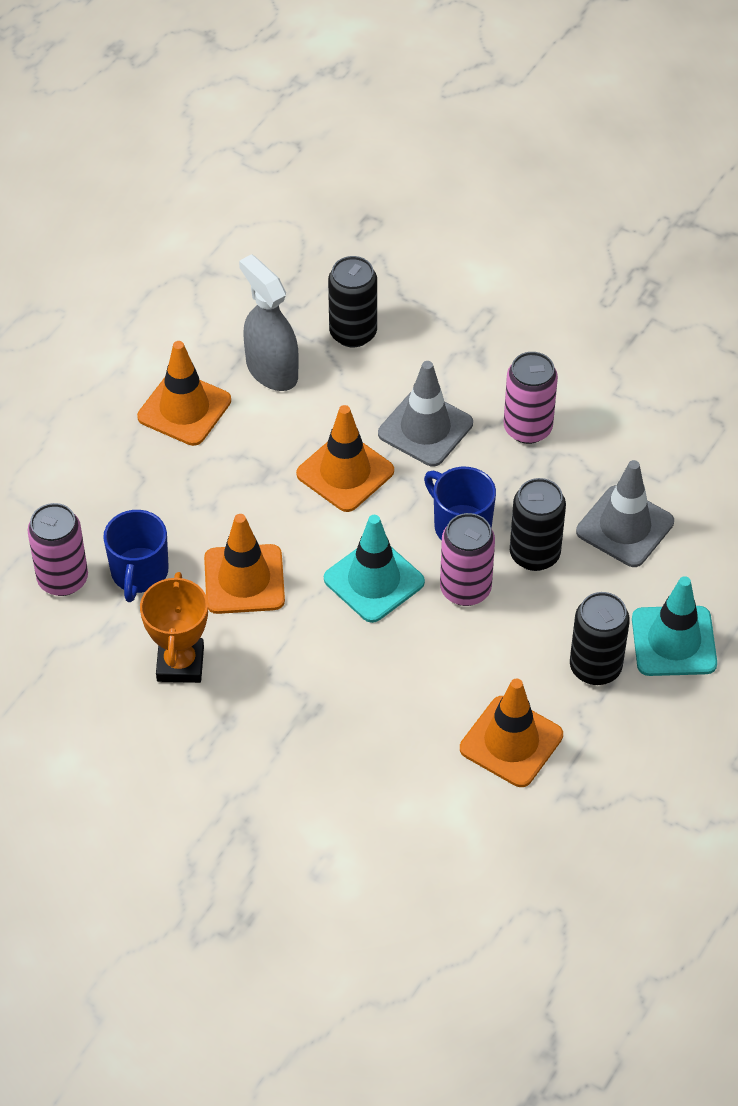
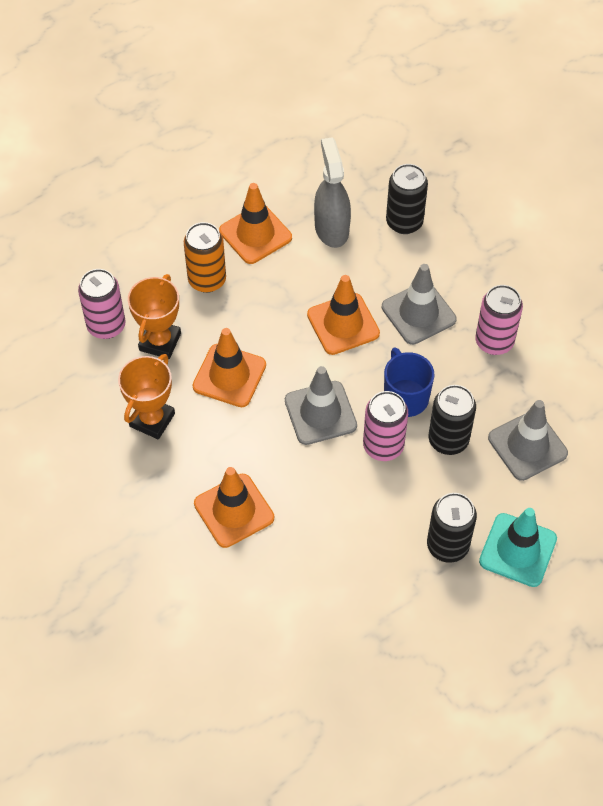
camera: 25 degrees right, 5 degrees up
blue mug [103,510,169,602] -> orange trophy [128,274,181,359]
turquoise traffic cone [324,515,425,623] -> grey traffic cone [285,366,357,445]
orange traffic cone [460,679,563,787] -> orange traffic cone moved to [194,467,274,548]
none -> orange can [184,222,226,293]

